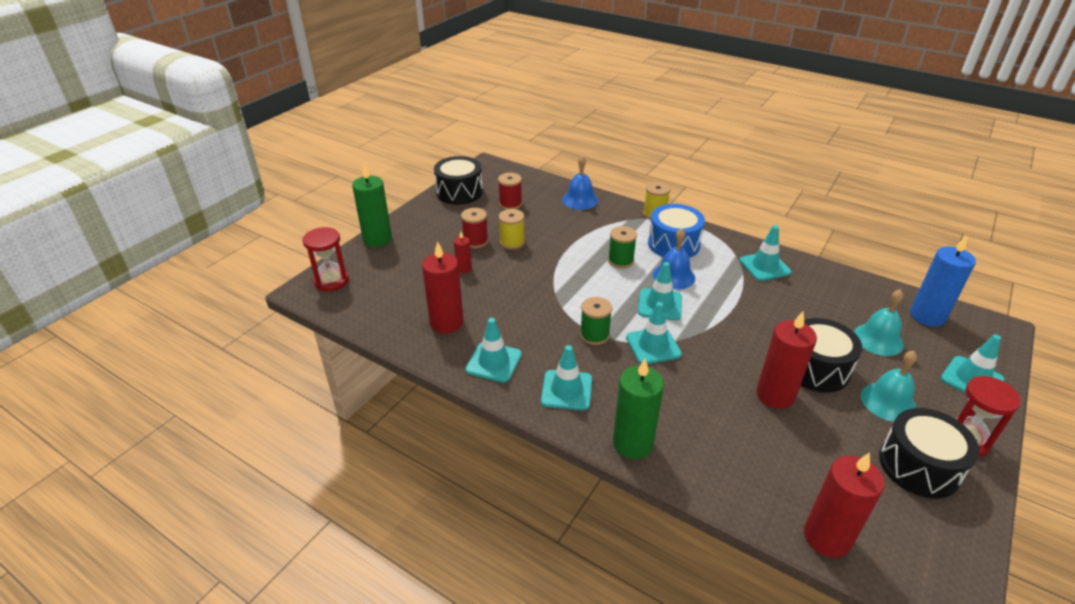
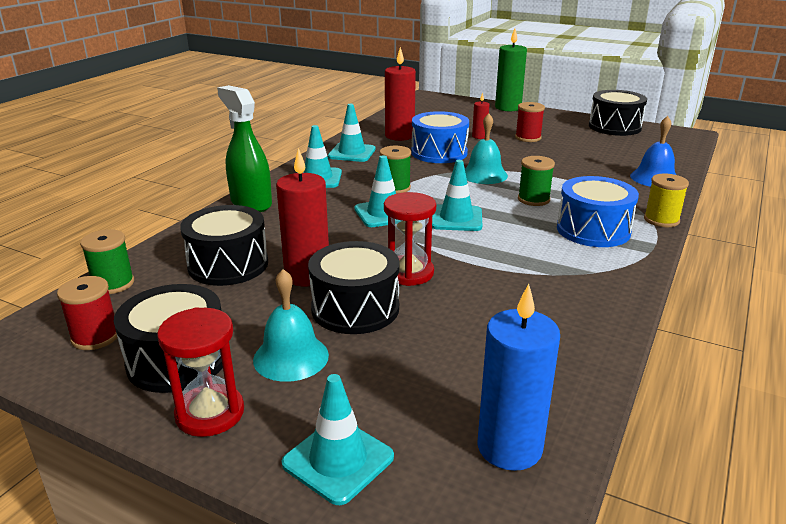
camera: 85 degrees right, 10 degrees down
red hourglass [303,227,349,291] -> red hourglass moved to [384,192,436,286]
red spool [498,173,522,210] -> red spool moved to [57,276,117,350]
yellow spool [499,209,525,250] -> none
green candle [613,359,664,459] -> green spray bottle [217,85,272,212]
blue bell [653,228,695,290] -> none
turquoise traffic cone [740,225,791,281] -> none
red candle [804,452,885,558] -> green spool [80,229,134,294]
turquoise bell [854,289,904,356] -> turquoise bell moved to [465,113,508,184]
none -> black drum [180,205,268,286]
none -> blue drum [411,111,469,163]

